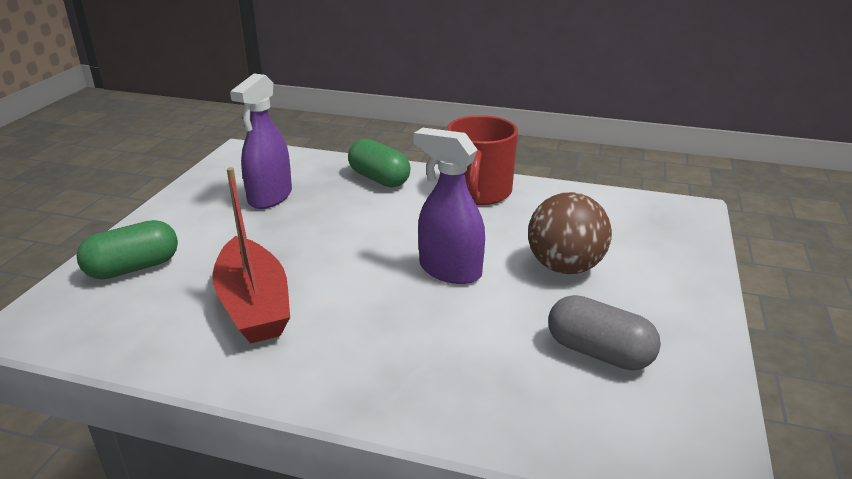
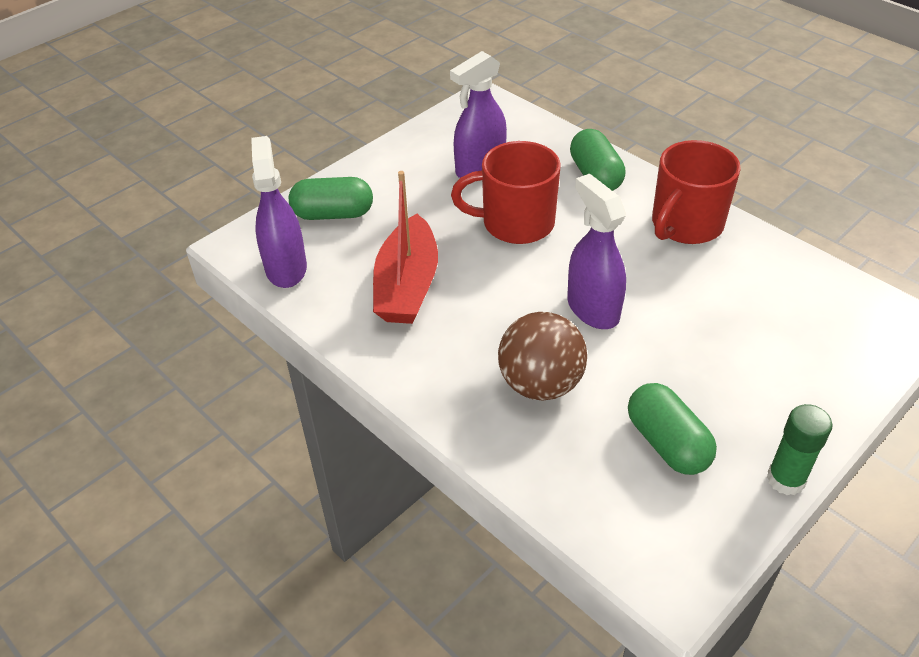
camera: 30 degrees right, 15 degrees up
brown ball [528,192,612,274] -> brown ball moved to [498,312,587,401]
grey capsule [548,295,661,370] -> green capsule [628,383,717,475]
none -> purple spray bottle [251,136,307,288]
none -> red mug [451,141,561,244]
none -> green glue stick [767,404,832,495]

